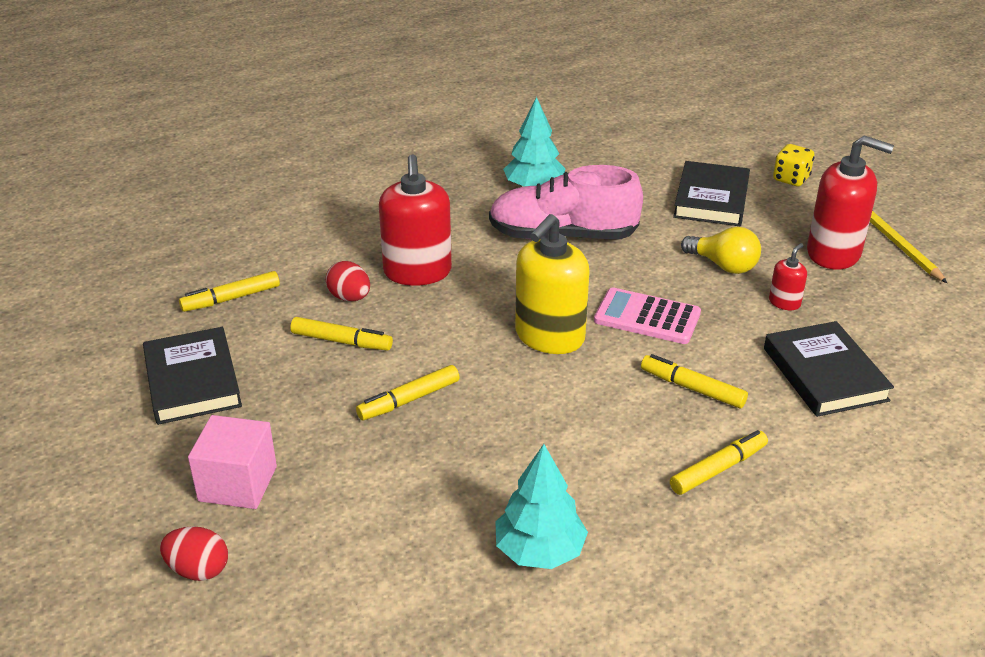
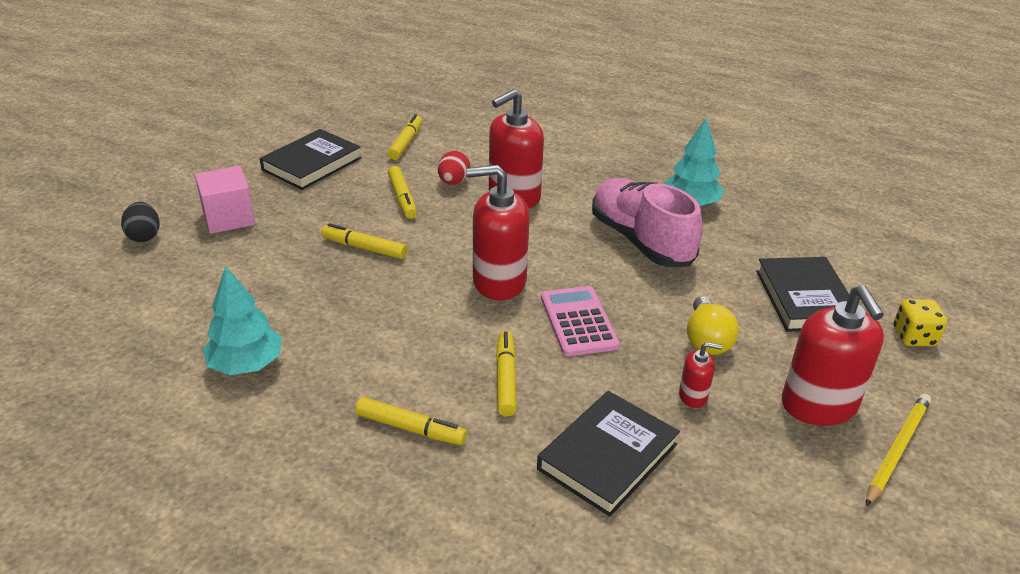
camera: 55 degrees right, 0 degrees up
red egg [160,526,228,581] -> black egg [121,202,160,242]
yellow marker [179,271,280,312] -> yellow marker turned 75 degrees clockwise [388,114,422,160]
yellow soap dispenser [515,214,590,354] -> red soap dispenser [467,165,530,300]
black book [673,161,750,226] -> black book turned 75 degrees counterclockwise [756,257,849,332]

